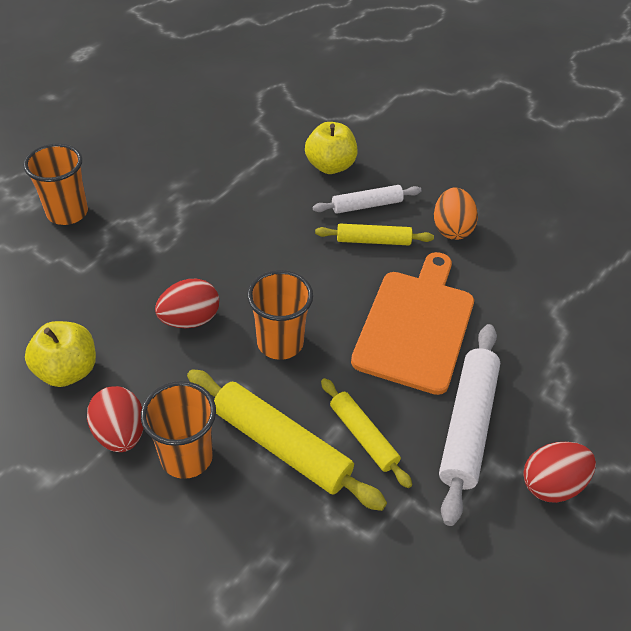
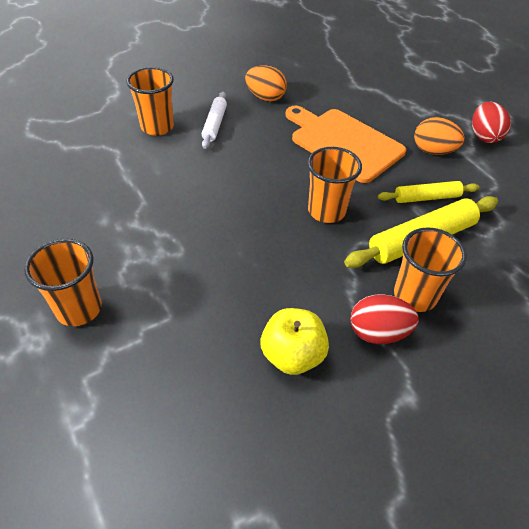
camera: 65 degrees left, 0 degrees up
red egg [155,279,219,328] -> none
yellow apple [305,122,357,174] -> orange cup [126,67,174,136]
yellow rolling pin [315,224,434,245] -> none
white rolling pin [439,324,500,526] -> orange egg [414,117,464,155]

